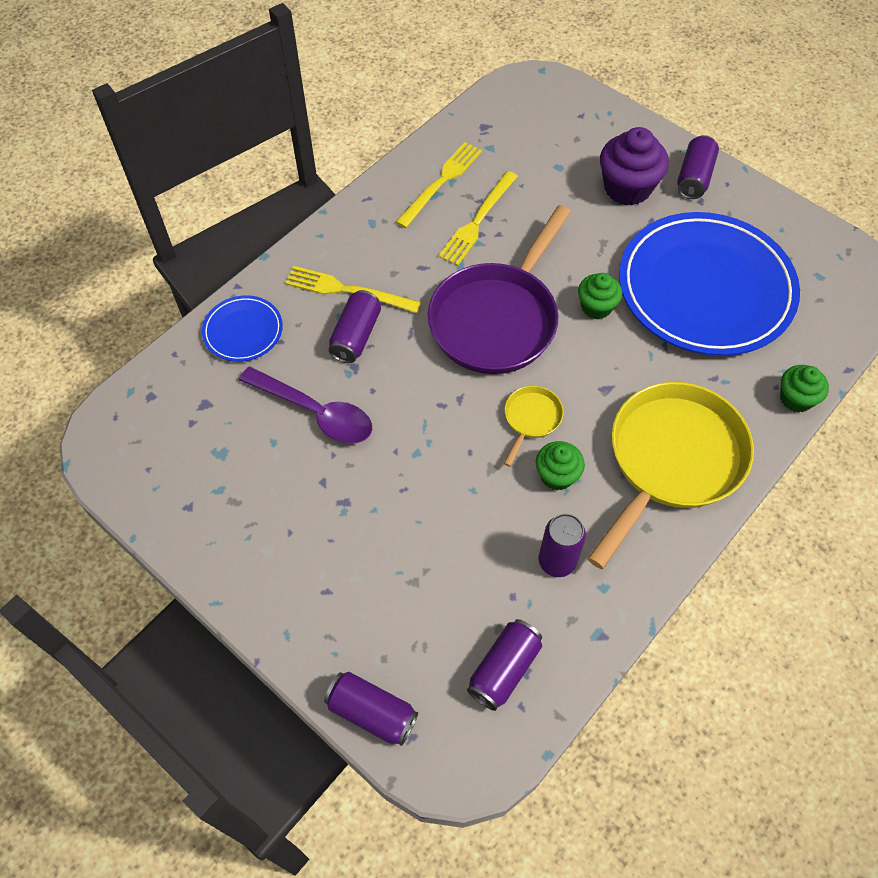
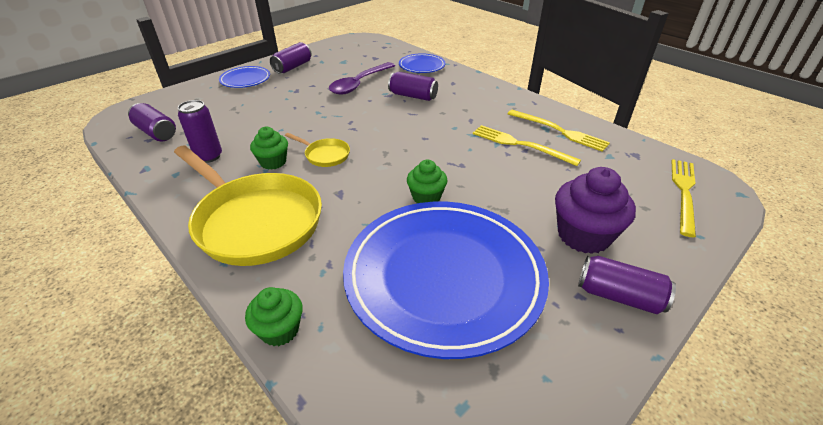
camera: 95 degrees right, 20 degrees down
yellow fork [285,266,421,313] -> yellow fork moved to [672,159,696,237]
purple can [324,672,418,746] -> purple can moved to [270,42,311,73]
purple pan [428,205,571,374] -> none
none -> blue plate [219,66,270,88]

